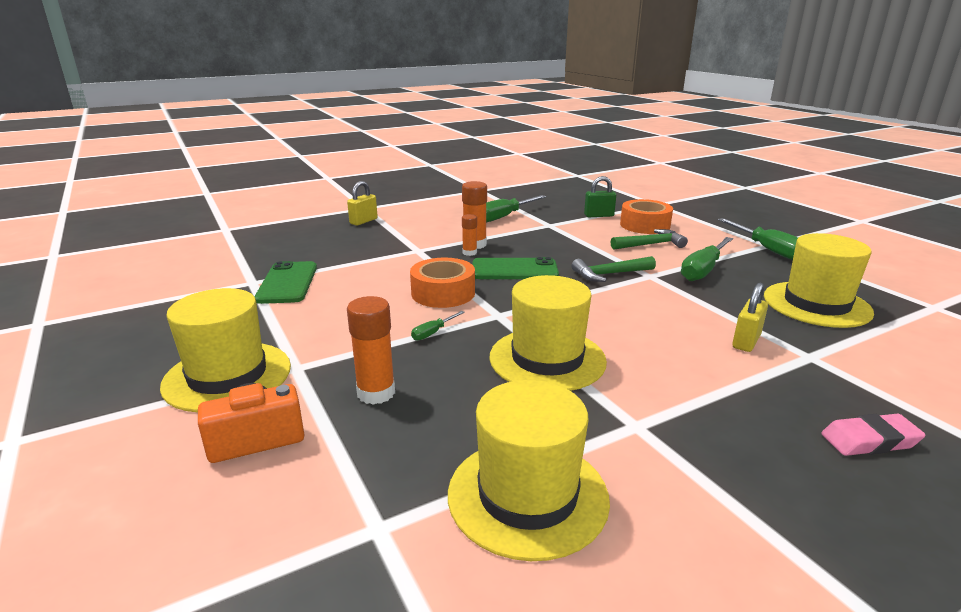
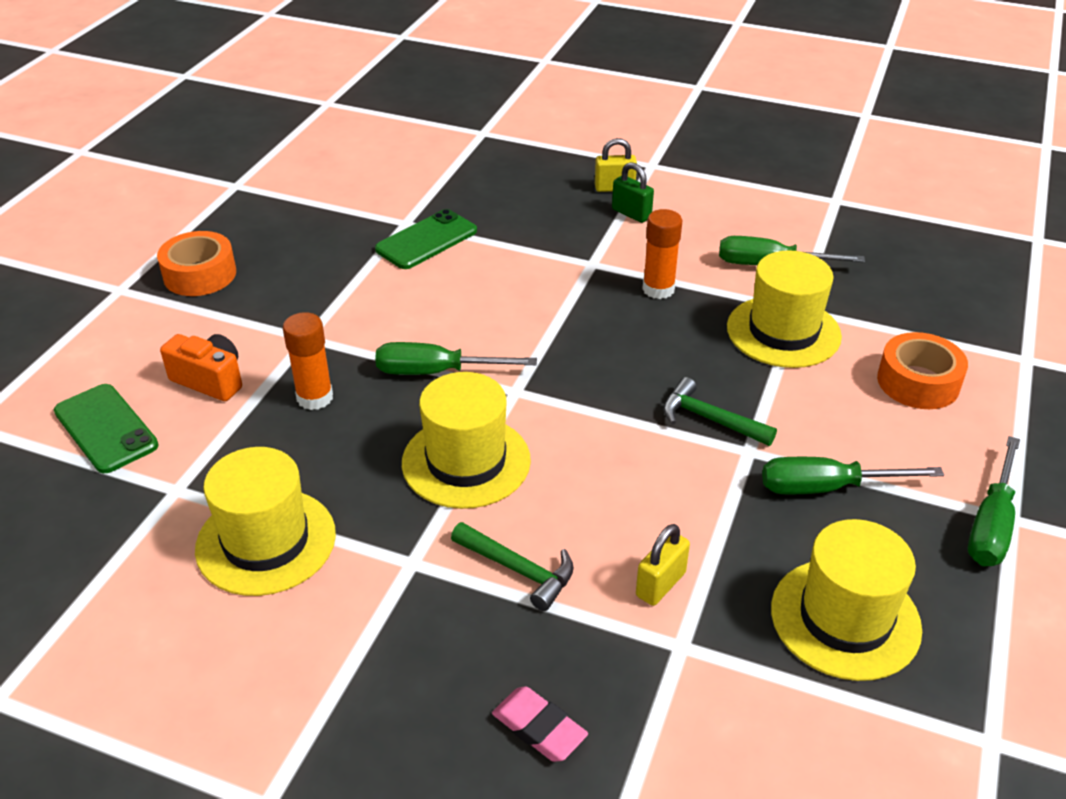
camera: 50 degrees right, 15 degrees up
yellow hat [160,288,291,412] -> yellow hat moved to [727,250,842,368]
orange tape [410,258,475,308] -> orange tape moved to [157,231,236,296]
green screwdriver [411,311,465,341] -> green screwdriver [375,342,537,375], size x2.09
orange glue stick [462,214,477,256] -> none
green phone [472,257,559,279] -> green phone moved to [54,384,159,473]
green padlock [584,176,616,217] -> green padlock moved to [612,162,654,223]
green hammer [611,229,688,250] -> green hammer moved to [451,522,574,611]
yellow padlock [732,283,768,352] -> yellow padlock turned 45 degrees counterclockwise [636,524,690,606]

